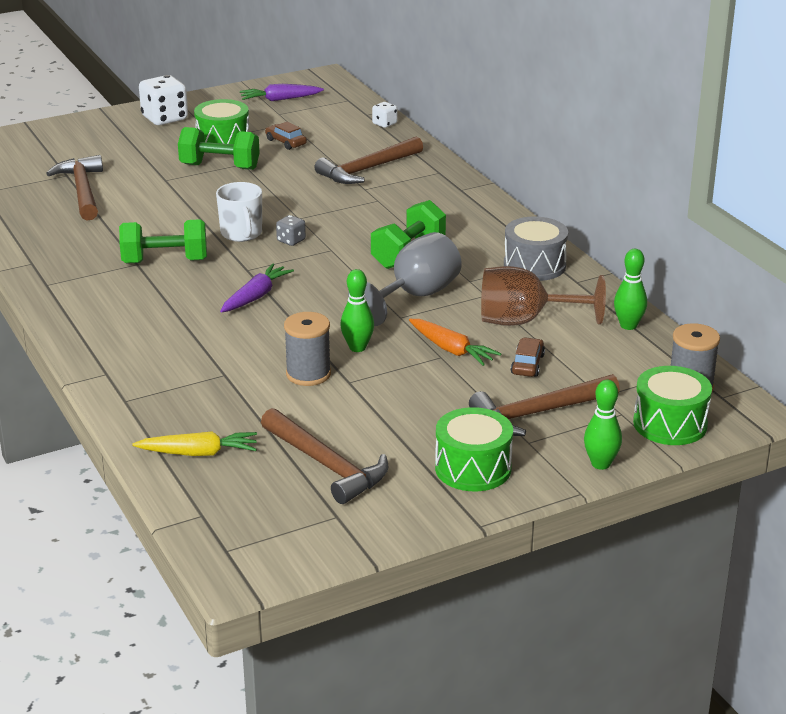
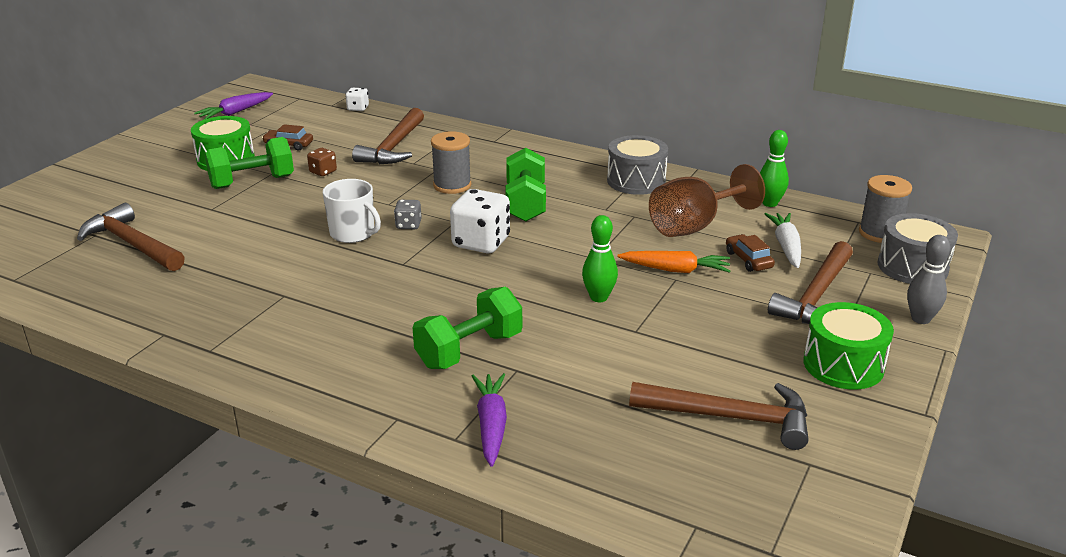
camera: 35 degrees left, 0 degrees up
green dumbbell [119,219,207,264] -> green dumbbell moved to [413,287,522,369]
yellow carrot [132,431,257,456] -> none
white dice [139,75,188,125] -> white dice moved to [450,189,510,253]
purple carrot [220,264,294,313] -> purple carrot moved to [472,373,507,467]
grey spool [284,312,331,386] -> grey spool moved to [431,131,471,194]
grey goblet [348,232,462,326] -> none
green bowling pin [584,380,622,470] -> grey bowling pin [907,235,950,324]
green drum [633,366,712,445] -> grey drum [878,213,958,284]
none -> brown dice [307,148,337,176]
none -> white carrot [765,213,801,268]

